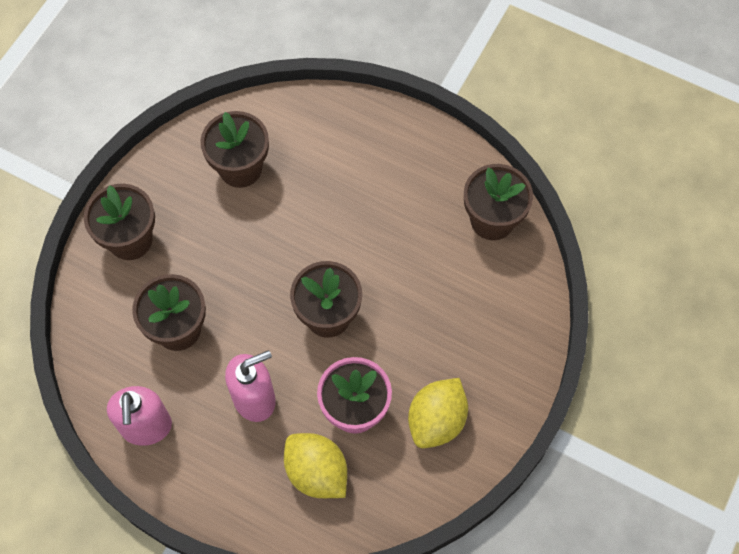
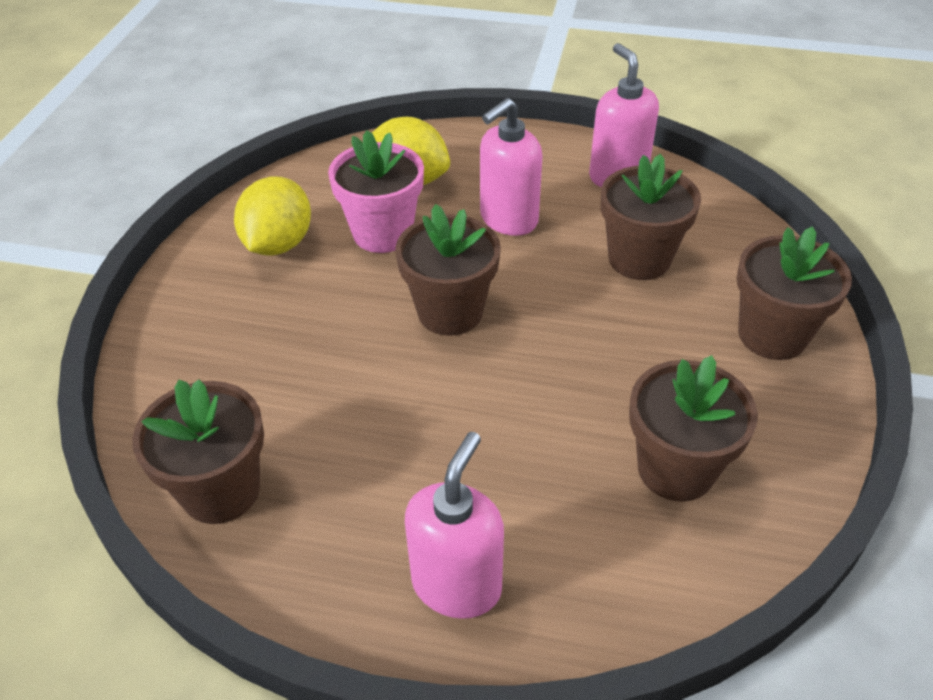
camera: 165 degrees right, 20 degrees down
none -> pink soap dispenser [405,432,504,619]

